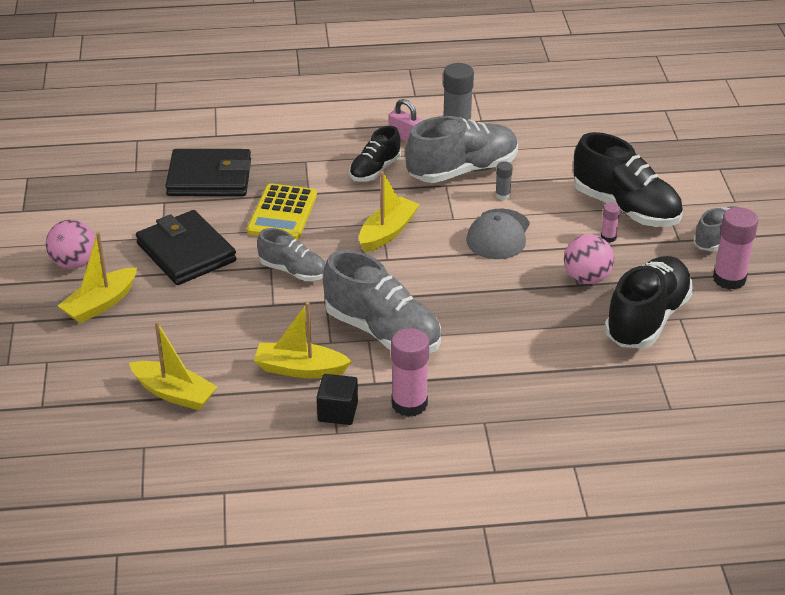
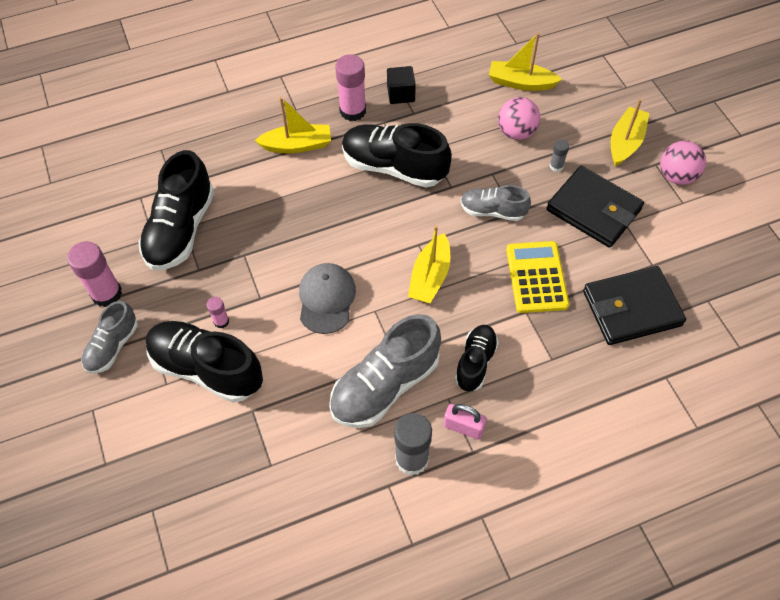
camera: 165 degrees right, 20 degrees up
yellow boat [254,302,352,378] -> yellow boat moved to [254,97,331,153]
grey shoe [323,250,441,353] -> black shoe [342,123,452,188]
grey glue stick [495,161,513,200] -> grey glue stick moved to [550,139,569,172]
pink ball [564,234,614,284] -> pink ball moved to [498,97,540,140]

